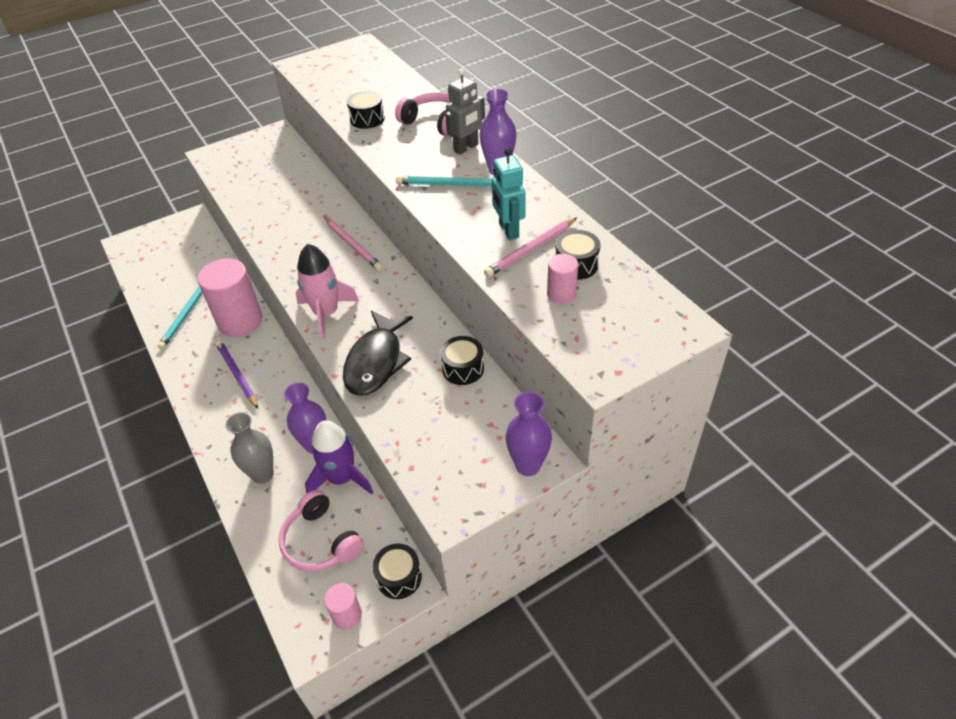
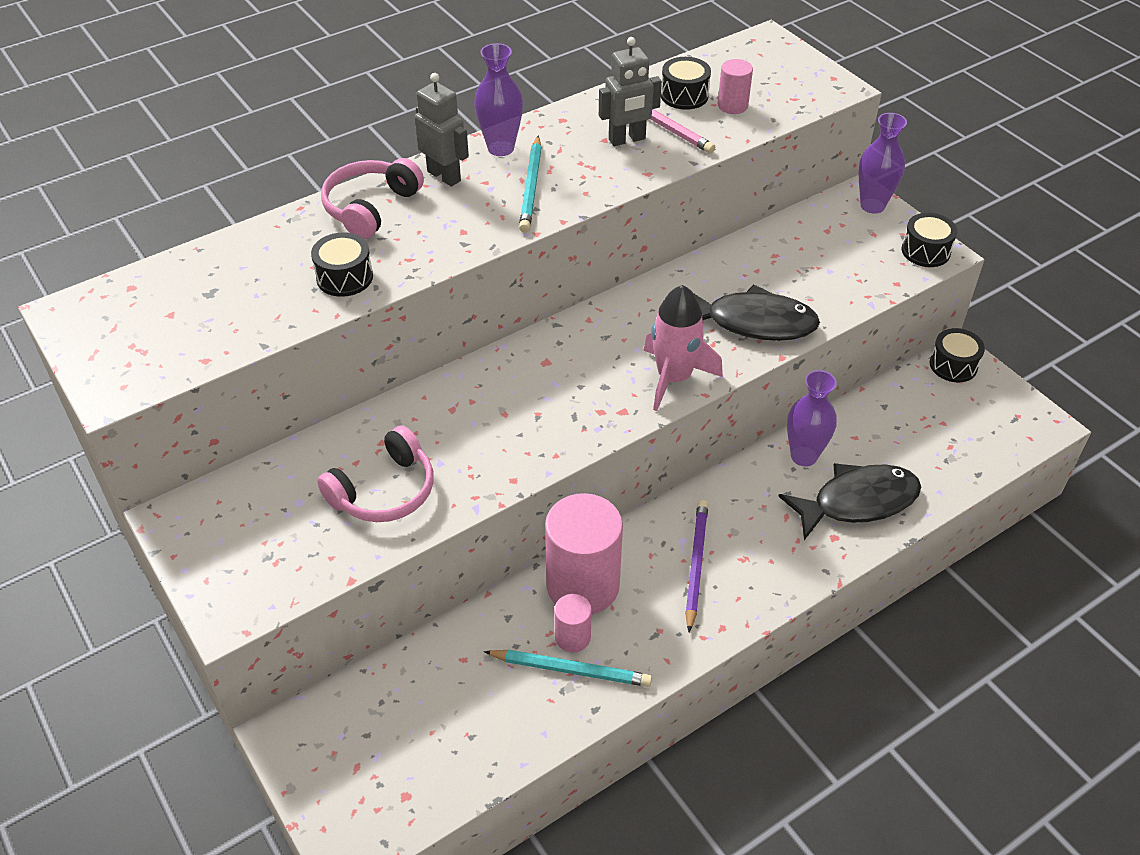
camera: 95 degrees left, 0 degrees up
purple pencil [216,340,258,409] -> purple pencil turned 135 degrees clockwise [685,500,708,633]
grey vase [225,412,273,484] -> black fish [778,463,921,540]
pink headphones [278,490,364,572] -> pink headphones moved to [317,425,434,522]
purple rocket [305,420,373,494] -> none
pink pencil [324,217,382,270] -> none
pink cylinder [324,583,362,630] -> pink cylinder moved to [554,594,592,652]
black drum [440,336,484,385] -> black drum moved to [901,213,958,267]
turquoise robot [492,148,526,240] -> grey robot [599,37,662,146]

